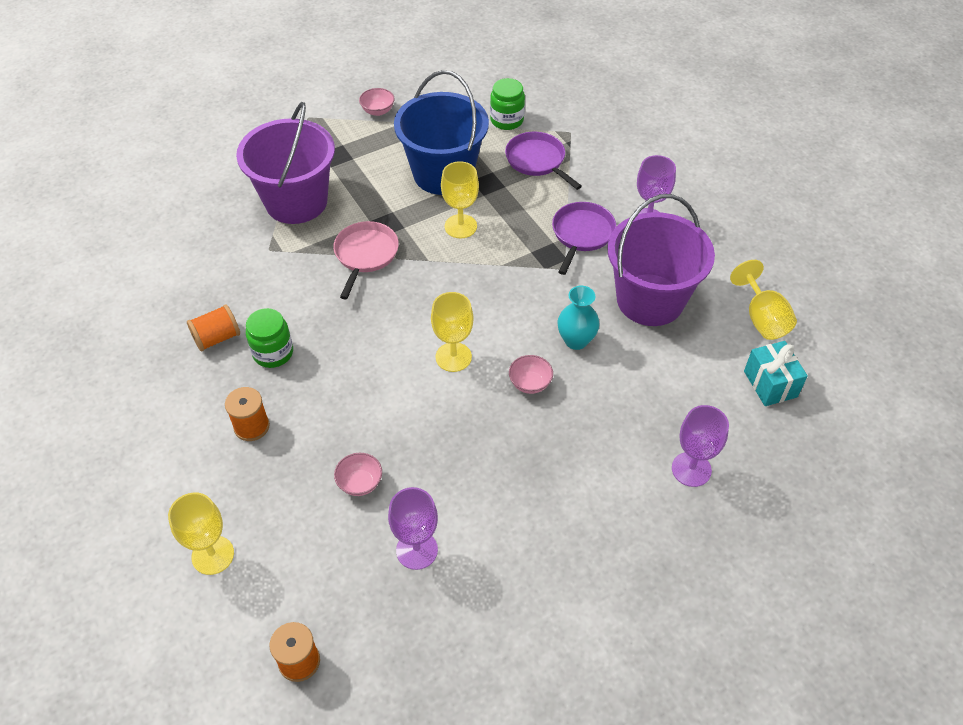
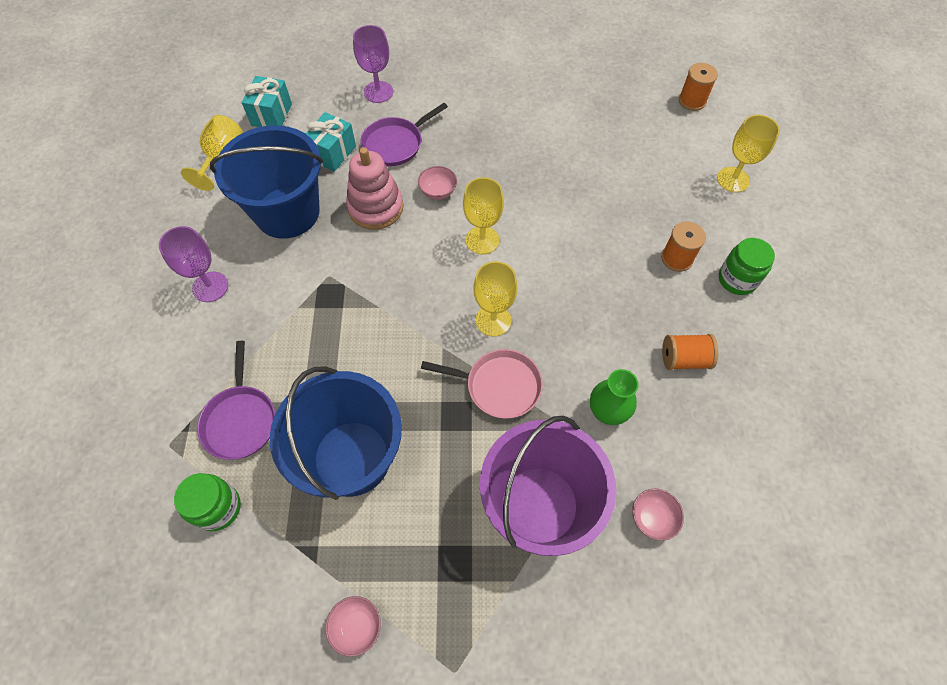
camera: 150 degrees left, 10 degrees up
green jar [246,308,293,368] -> green jar moved to [719,238,775,295]
pink pan [333,221,399,299] -> pink pan turned 120 degrees counterclockwise [421,349,543,419]
pink bowl [334,453,382,496] -> pink bowl moved to [632,489,684,541]
purple goblet [388,487,438,570] -> none
yellow goblet [441,161,479,238] -> yellow goblet moved to [473,261,518,337]
purple pan [552,202,616,275] -> purple pan moved to [360,103,448,166]
turquoise vase [557,286,600,350] -> pink stacking toy [346,147,404,230]
purple bucket [607,194,715,326] -> blue bucket [210,125,323,239]
none -> turquoise gift [305,112,356,172]
none -> green vase [590,369,639,425]

